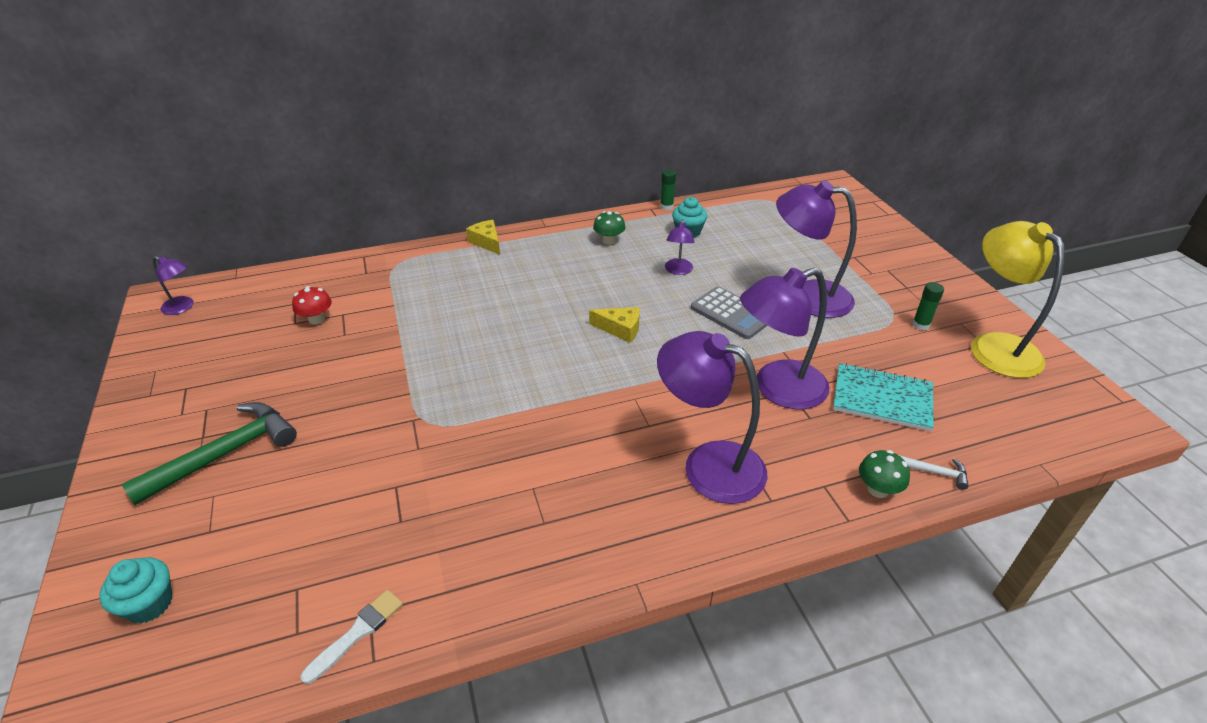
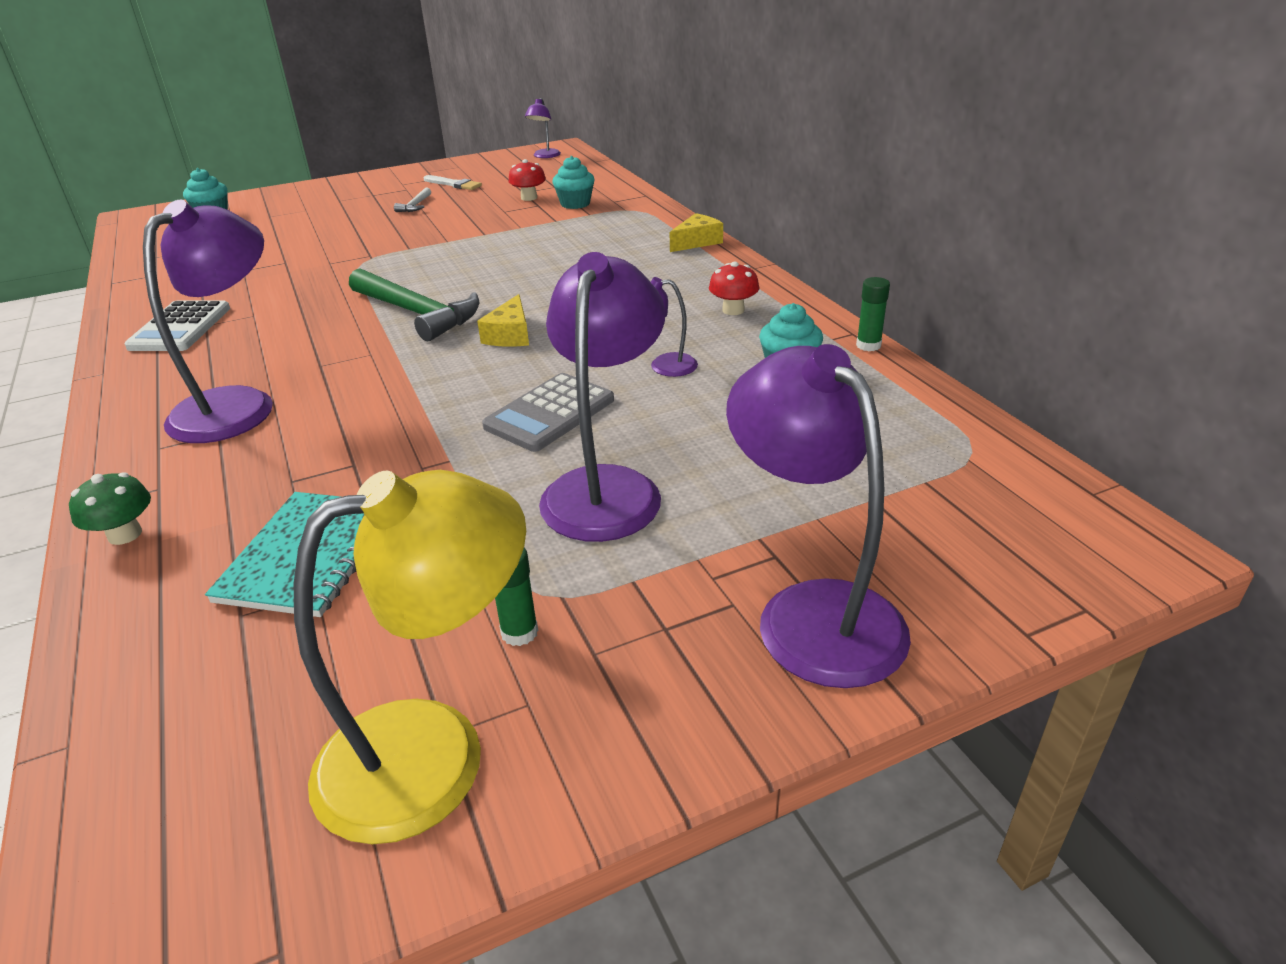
camera: 85 degrees right, 5 degrees down
green hammer [121,402,297,505] -> green hammer moved to [349,268,479,341]
white brush [300,590,403,684] -> white brush moved to [424,175,482,190]
green mushroom [593,211,625,245] -> red mushroom [709,262,759,315]
purple lamp [740,268,829,409] -> purple lamp moved to [726,344,911,688]
white hammer [899,455,969,490] -> white hammer moved to [394,188,431,212]
none -> white calculator [124,300,230,351]
none -> turquoise cupcake [552,156,595,209]

